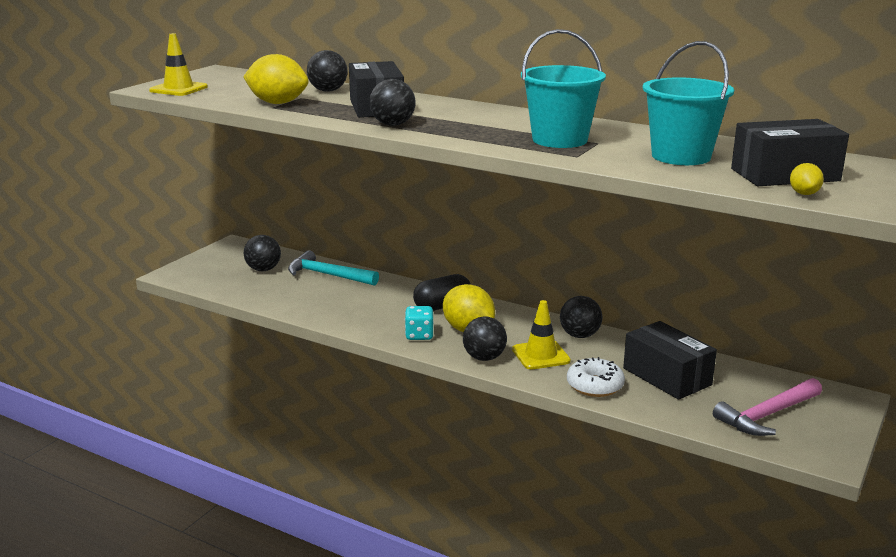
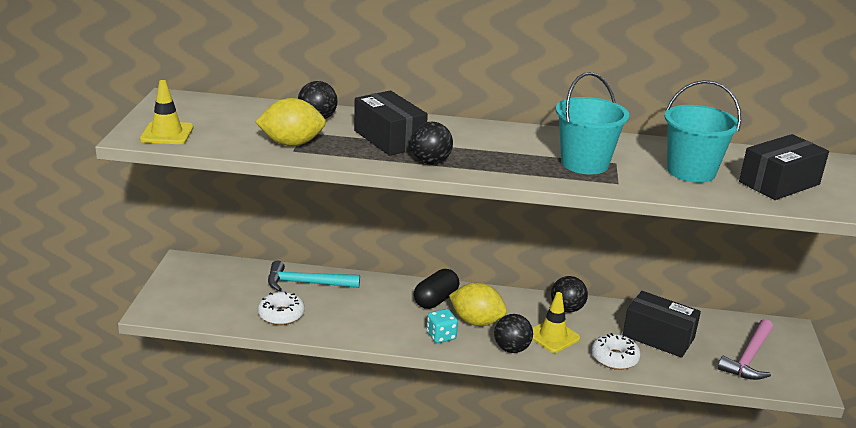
camera: 25 degrees left, 5 degrees up
black ball [244,235,281,271] -> none
yellow lemon [790,163,824,195] -> none
none -> white donut [258,292,305,325]

